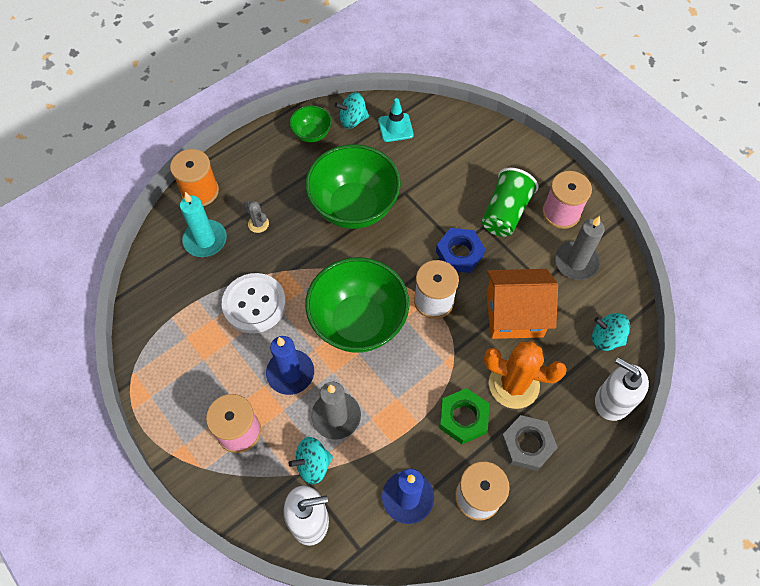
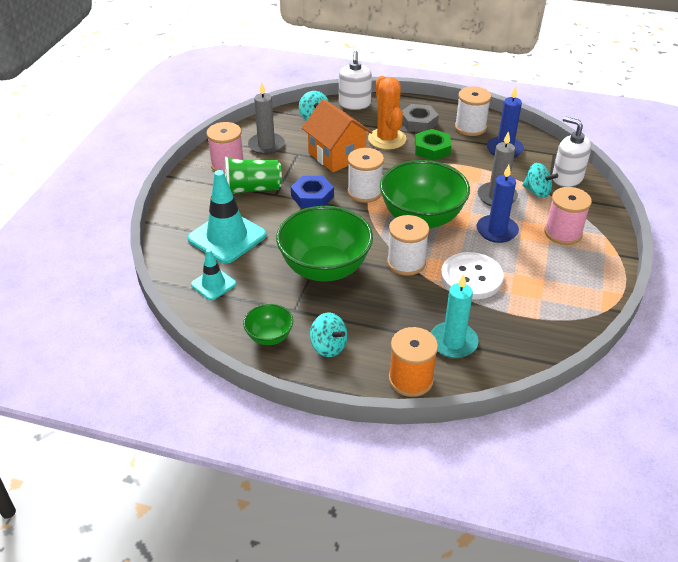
camera: 125 degrees left, 20 degrees down
grey cactus [243,201,269,233] -> none
turquoise spinning top [335,92,369,129] -> turquoise spinning top moved to [310,313,348,357]
none -> turquoise traffic cone [188,170,266,264]
none -> white spool [387,215,429,276]

